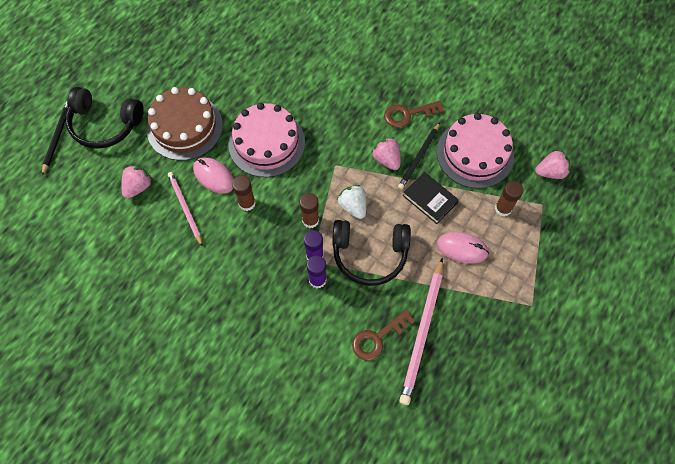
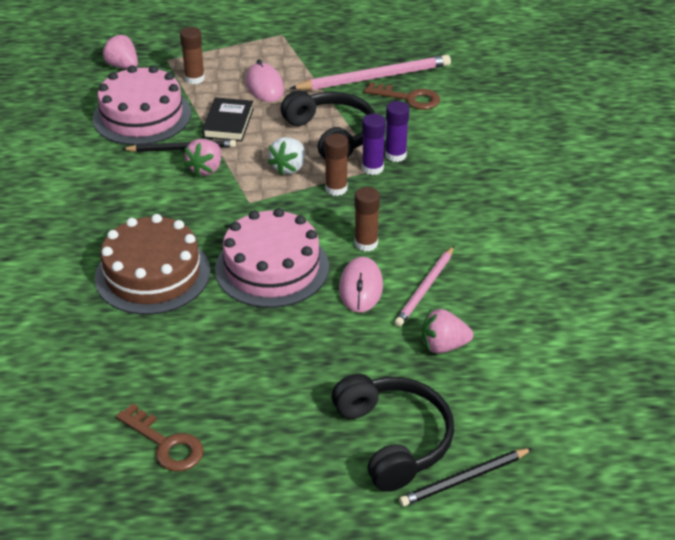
camera: 125 degrees left, 25 degrees down
brown cake [147,87,223,161] -> brown cake moved to [95,214,210,315]
brown key [384,101,444,128] -> brown key moved to [116,403,204,472]

